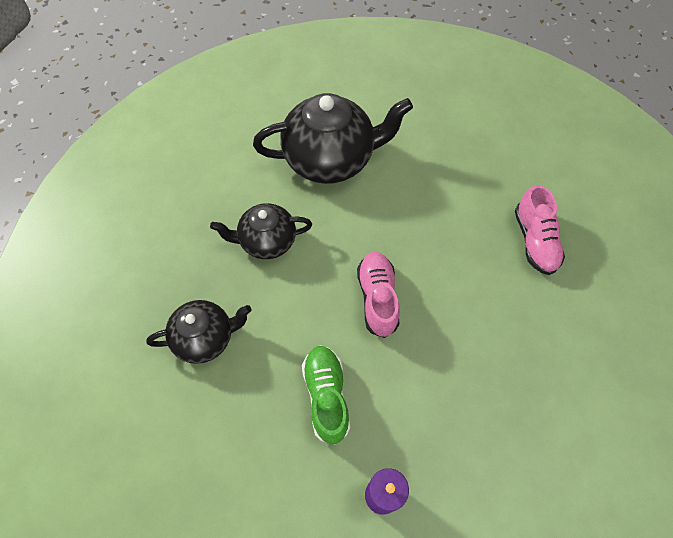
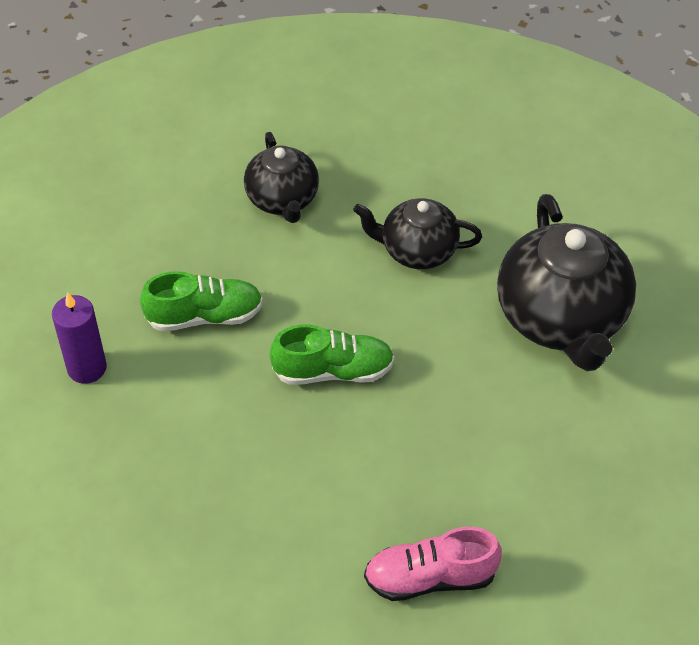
camera: 90 degrees right, 10 degrees down
black teapot [210,203,312,259] -> black teapot turned 75 degrees counterclockwise [353,198,482,269]
pink shoe [357,252,400,338] -> green shoe [270,325,394,385]

